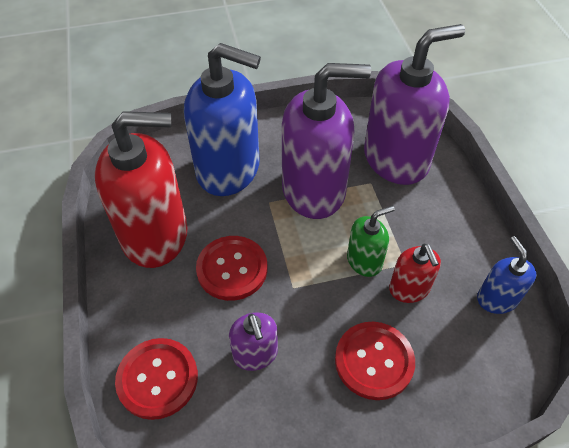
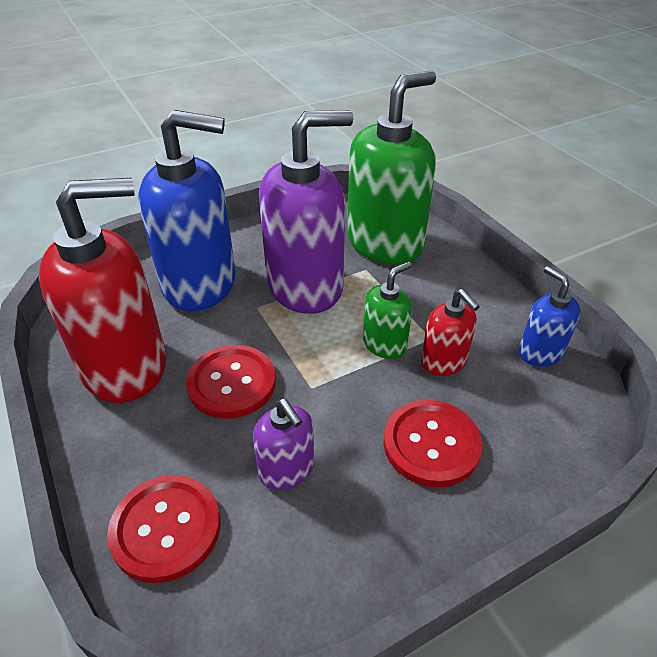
camera: 15 degrees left, 10 degrees down
purple soap dispenser [364,24,465,185] -> green soap dispenser [347,71,436,265]

